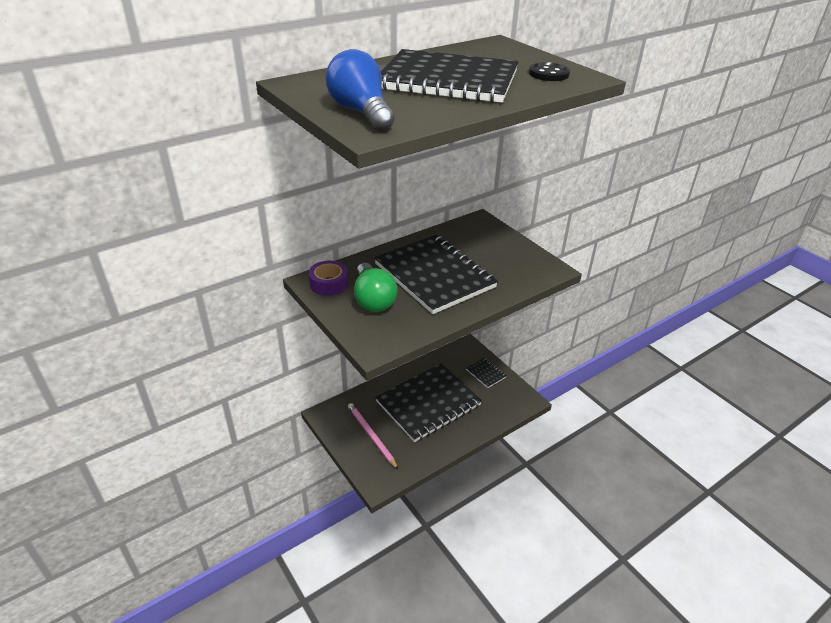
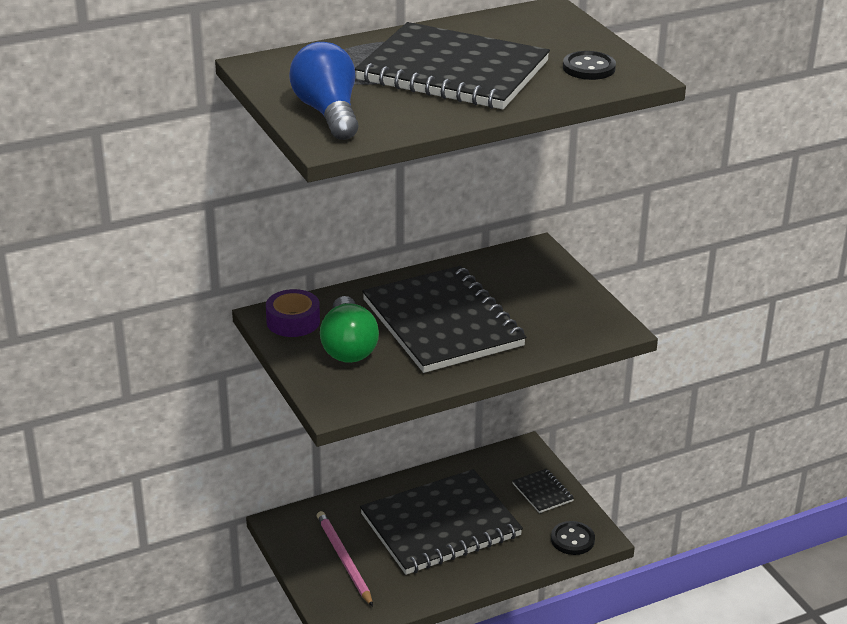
camera: 10 degrees right, 5 degrees down
none -> black button [551,521,595,555]

